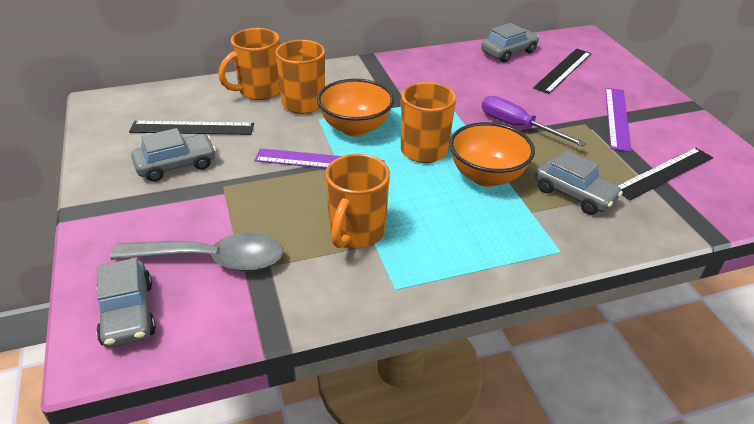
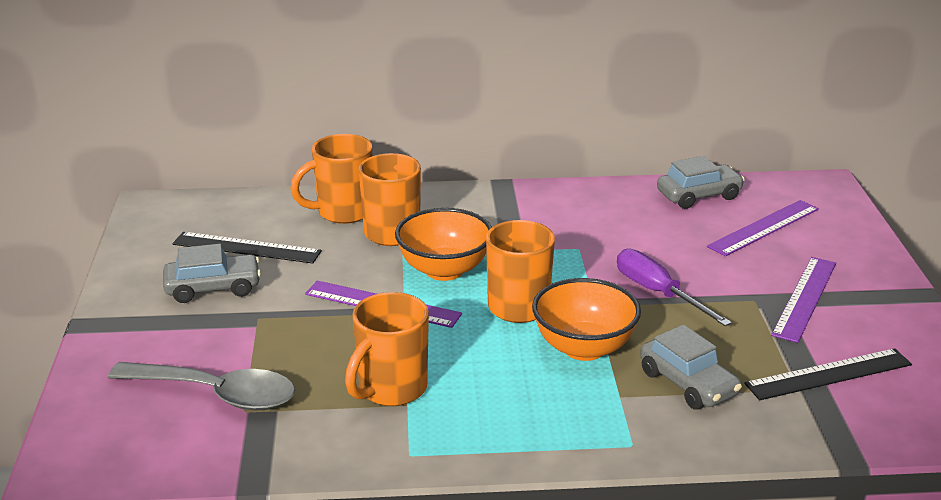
camera: 15 degrees right, 10 degrees down
grey car [96,258,156,348] -> none
black ruler [533,49,591,94] -> purple ruler [707,200,819,256]

